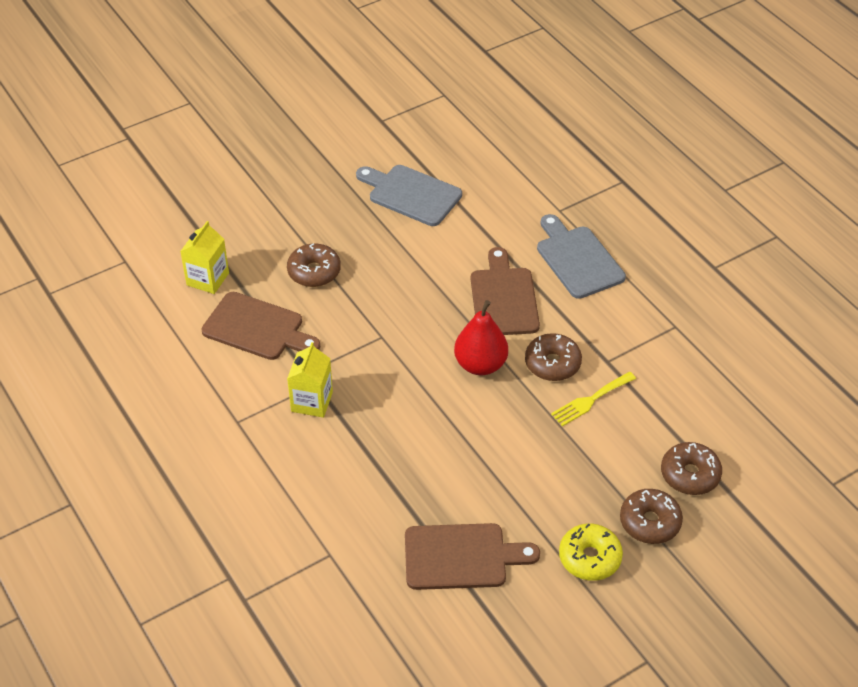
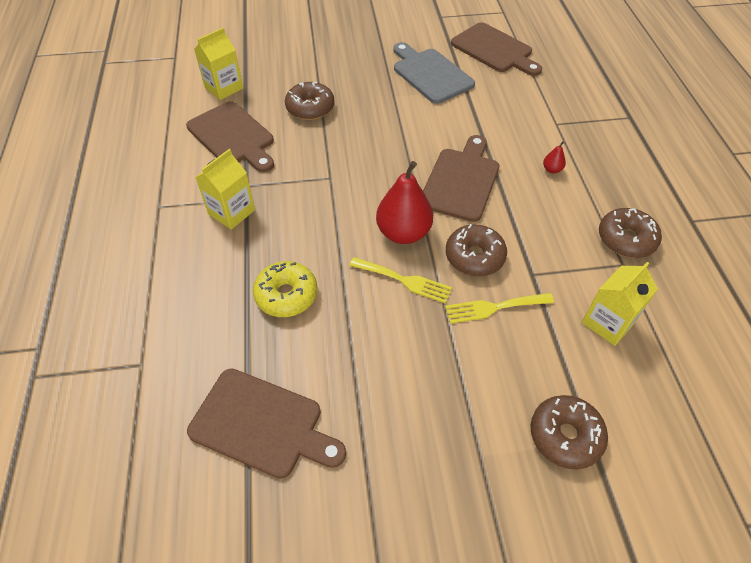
camera: 25 degrees right, 5 degrees up
grey cutting board [537,214,626,299] -> red pear [543,141,566,174]
yellow donut [559,523,623,581] -> yellow donut moved to [253,261,317,317]
brown donut [620,489,683,544] -> brown donut moved to [599,208,662,258]
none -> yellow fork [349,257,452,304]
none -> brown cutting board [451,22,542,76]
none -> yellow carton [582,262,658,346]

